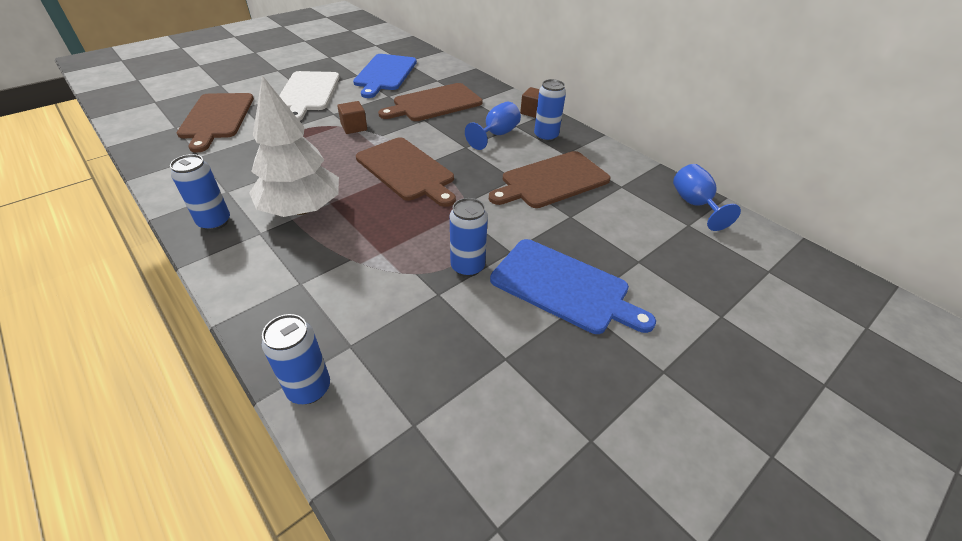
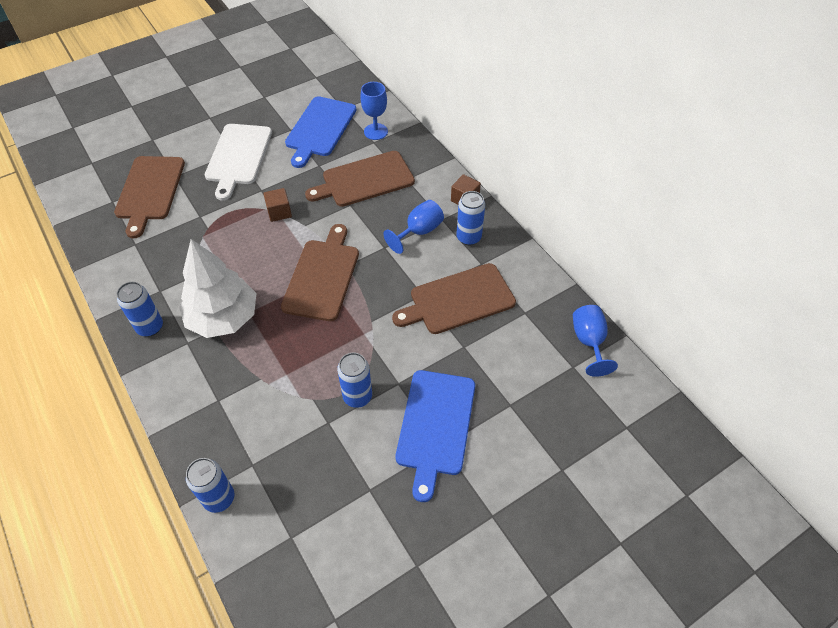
camera: 10 degrees right, 10 degrees up
brown cutting board [356,137,456,207] -> brown cutting board turned 135 degrees counterclockwise [281,224,359,321]
blue cutting board [490,239,656,334] -> blue cutting board turned 60 degrees clockwise [395,370,475,502]
none -> blue goblet [360,82,388,140]

